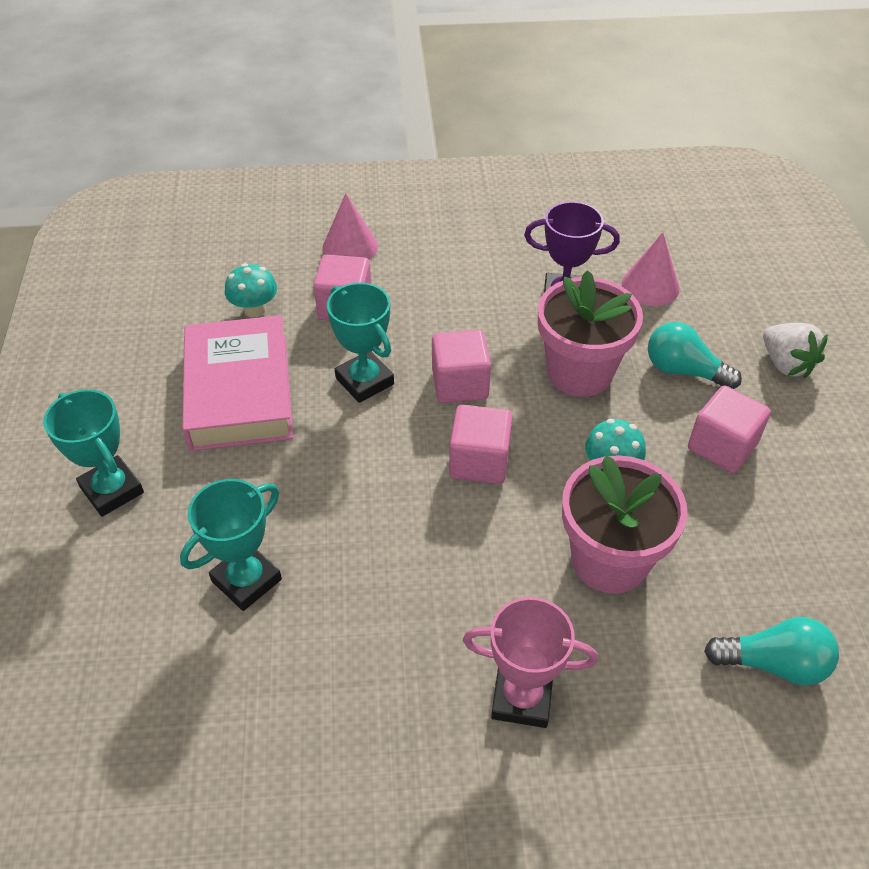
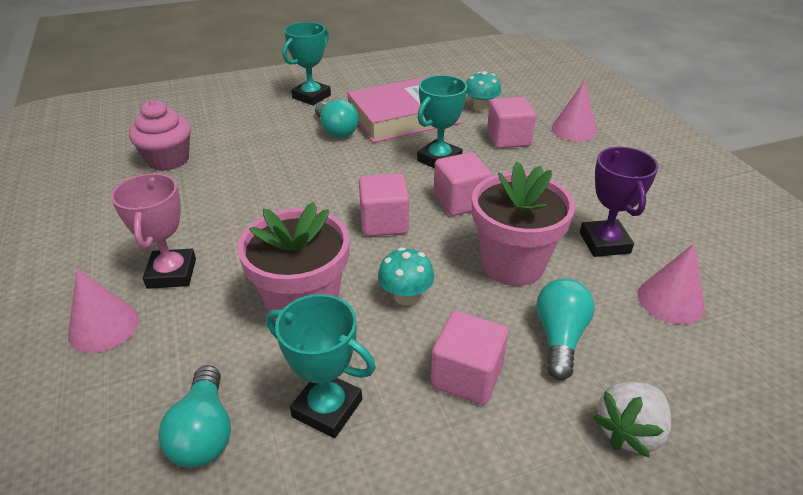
camera: 75 degrees right, 10 degrees down
turquoise trophy [180,479,282,611] -> turquoise trophy moved to [266,294,376,438]
none -> pink cone [68,269,139,353]
none -> pink cupcake [129,99,191,171]
none -> turquoise light bulb [315,99,359,138]

